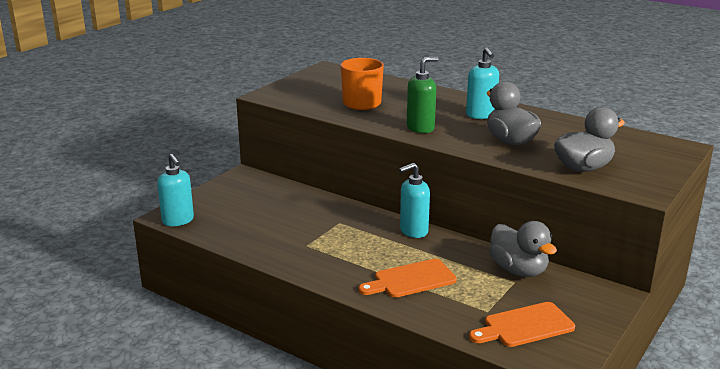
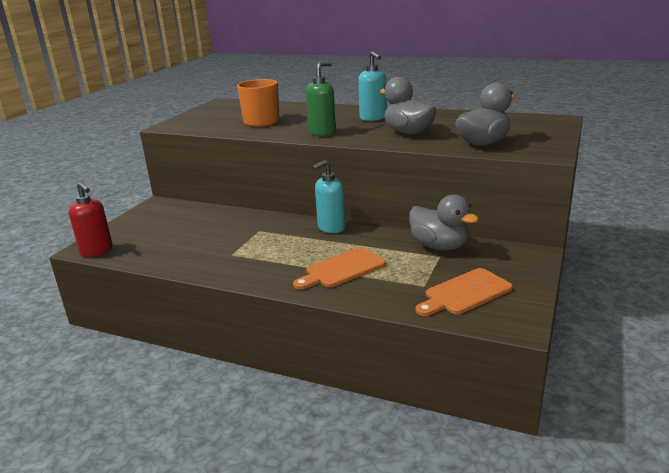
camera: 10 degrees left, 0 degrees up
turquoise soap dispenser [157,154,194,226] -> red soap dispenser [69,182,113,257]

